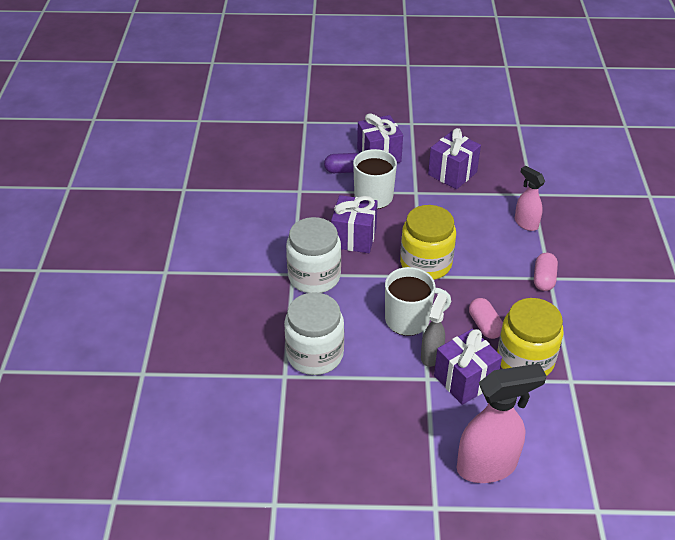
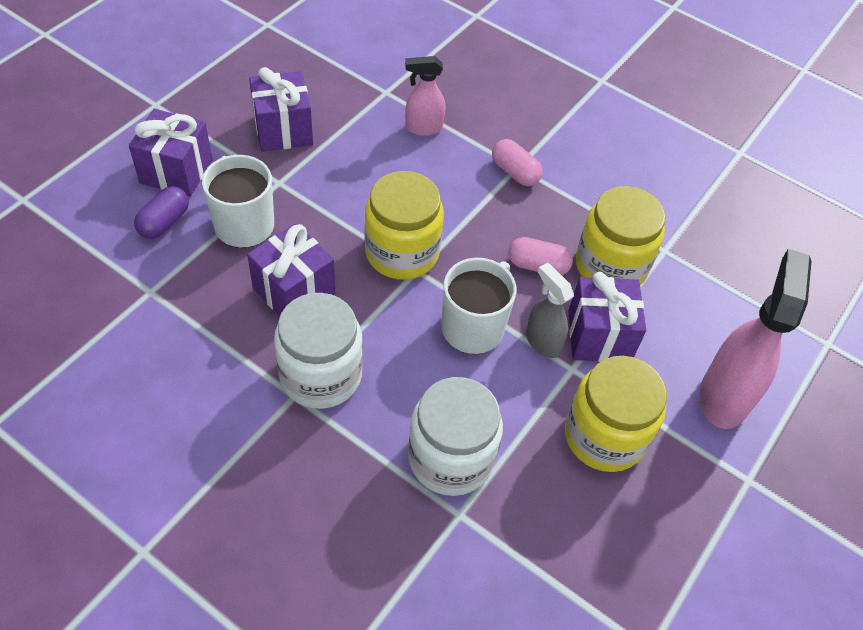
camera: 60 degrees left, 10 degrees up
none -> yellow jar [565,356,667,472]

